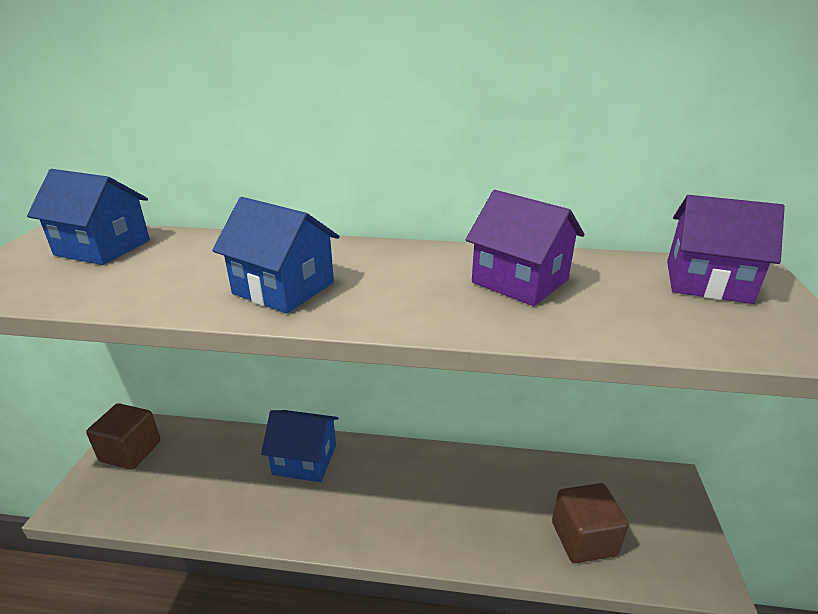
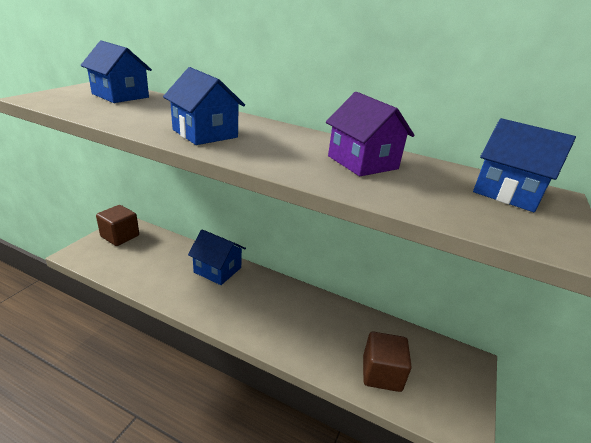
camera: 15 degrees right, 0 degrees up
purple house [667,195,785,304] -> blue house [473,118,576,212]

